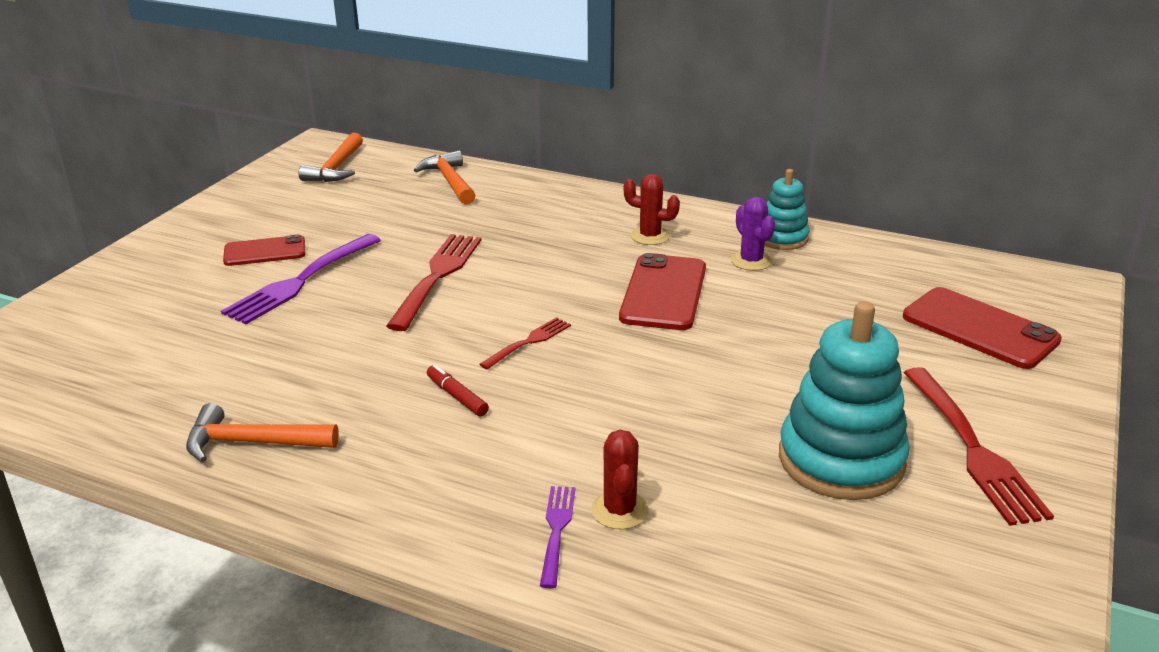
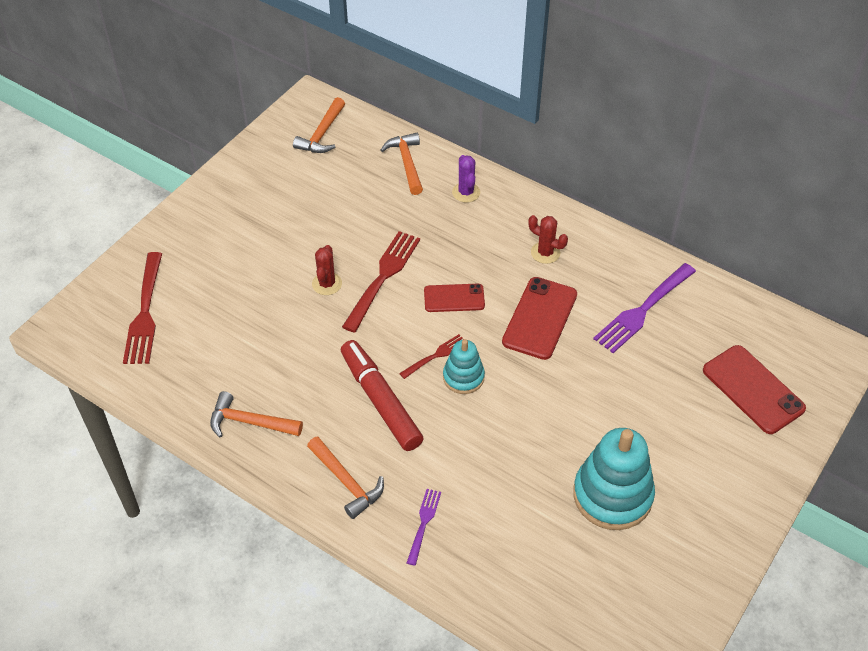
camera: 10 degrees right, 20 degrees up
purple fork [221,234,381,324] -> purple fork moved to [593,263,696,353]
red phone [223,235,305,266] -> red phone moved to [424,284,485,312]
red marker [427,365,489,417] -> red marker [341,340,424,451], size x2.32
red cactus [591,430,649,530] -> red cactus moved to [312,245,342,295]
purple cactus [731,197,775,271] -> purple cactus moved to [452,155,480,203]
turquoise stacking toy [765,169,810,250] -> turquoise stacking toy moved to [443,339,485,394]
red fork [903,367,1054,526] -> red fork moved to [123,252,162,364]
none -> orange hammer [307,437,384,519]

